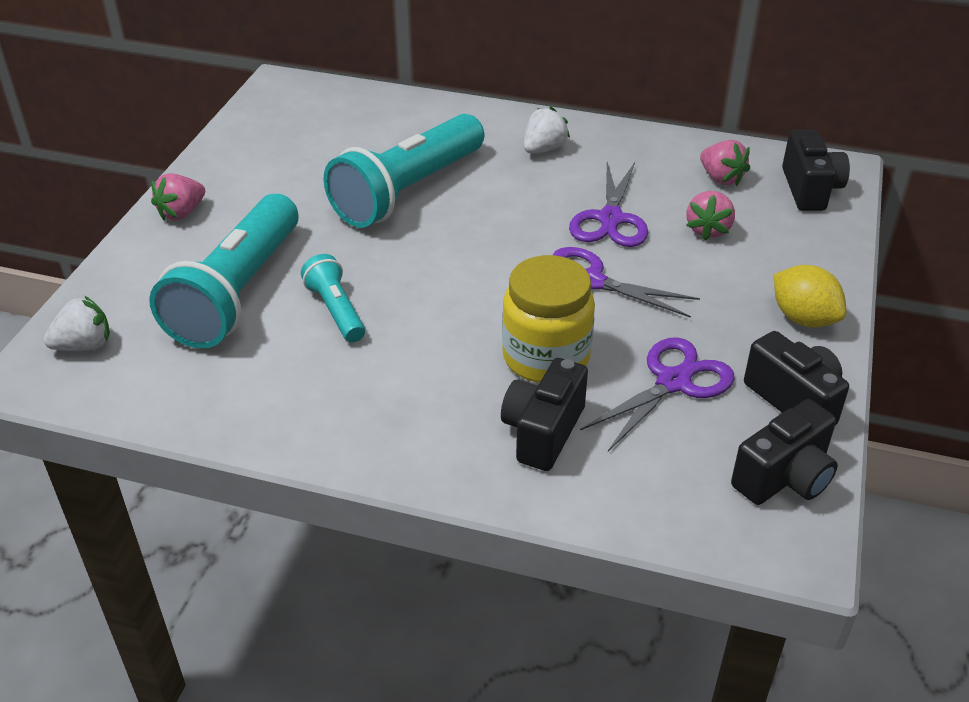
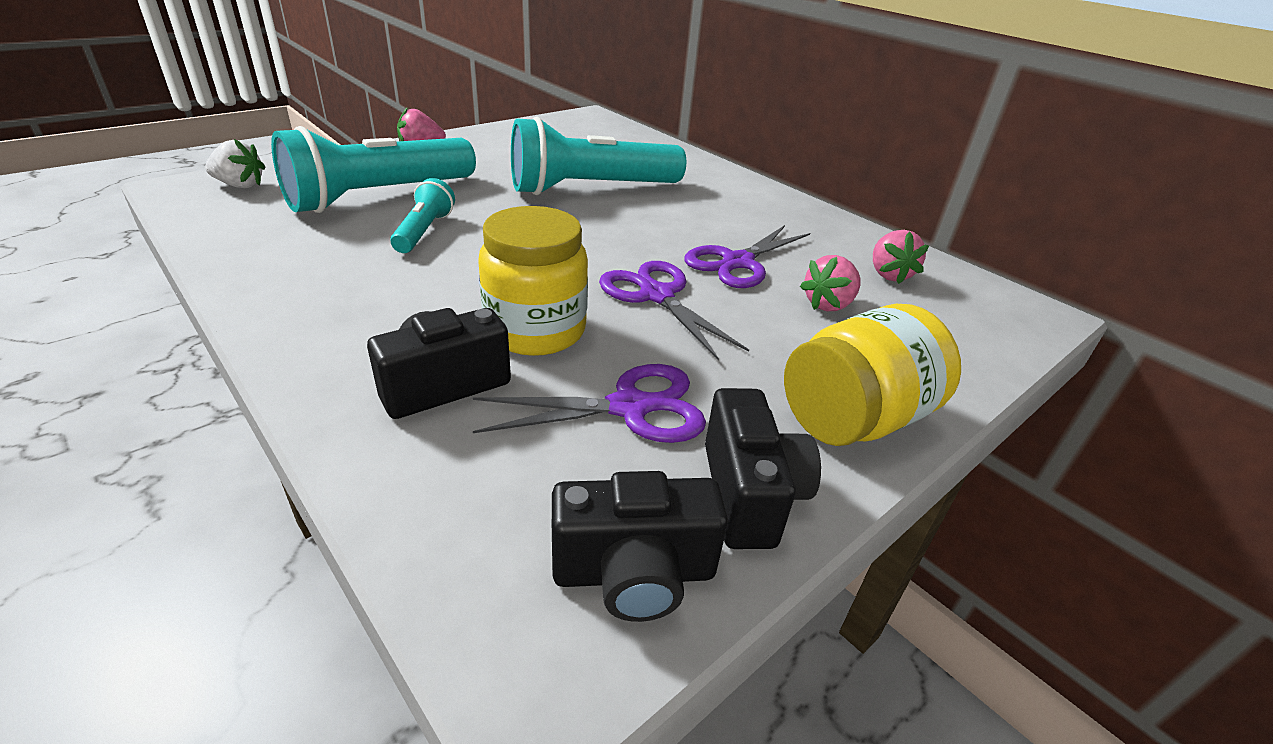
camera: 30 degrees right, 5 degrees down
white strawberry [524,107,570,154] -> none
yellow lemon [774,265,846,328] -> yellow jar [784,304,961,446]
black camera [782,130,850,211] -> none

